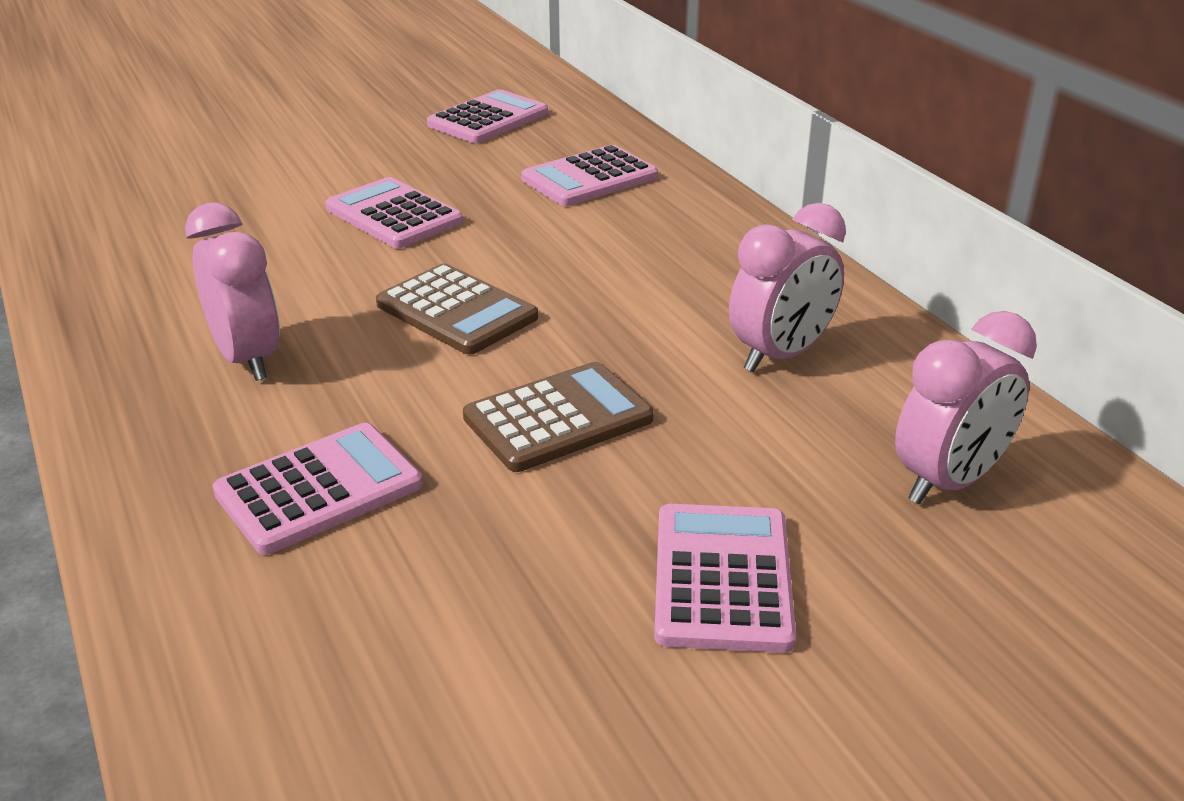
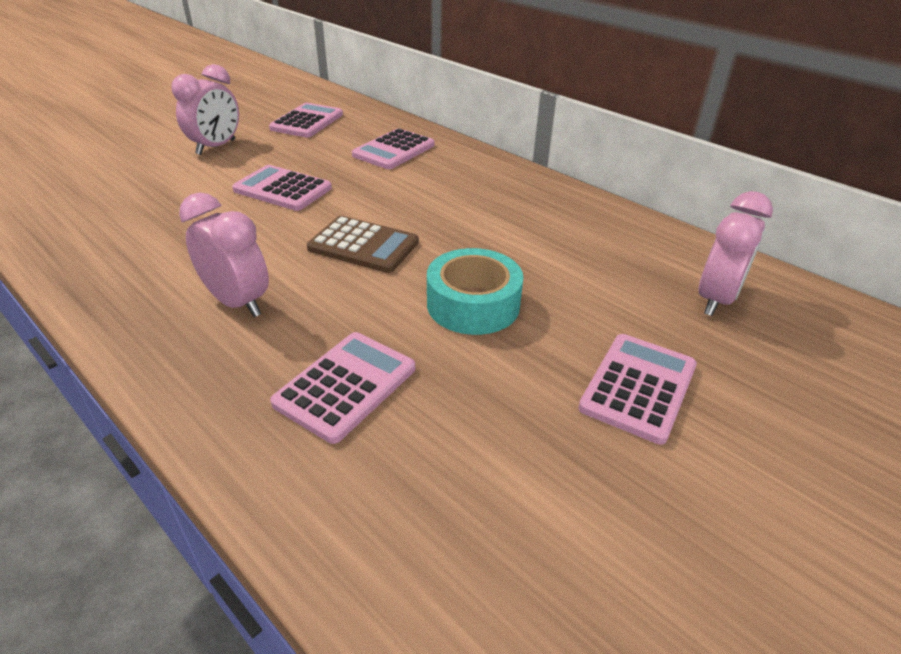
camera: 20 degrees left, 5 degrees up
brown calculator [463,362,654,472] -> turquoise tape [427,248,524,335]
pink calculator [654,504,796,653] -> pink calculator turned 45 degrees clockwise [578,334,697,445]
pink clock [729,203,846,372] -> pink clock moved to [171,64,239,155]

